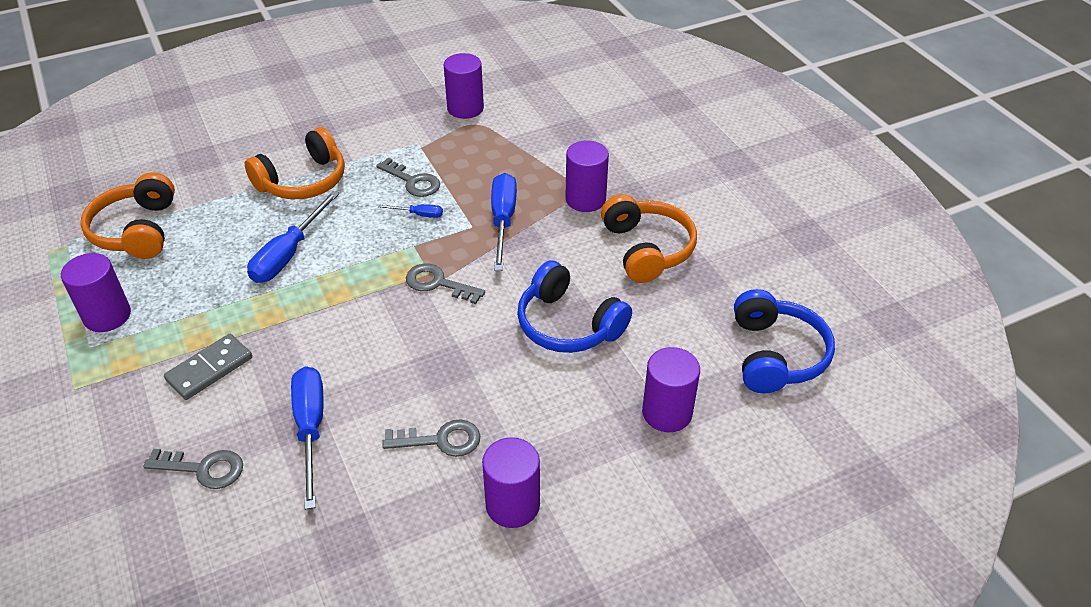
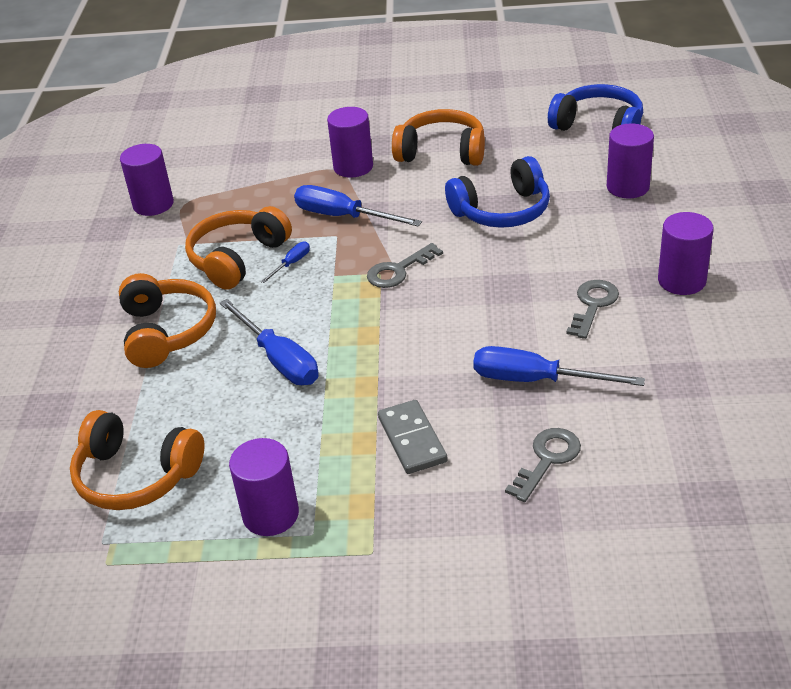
camera: 60 degrees left, 5 degrees down
grey key [376,158,440,197] -> orange headphones [185,206,292,290]

